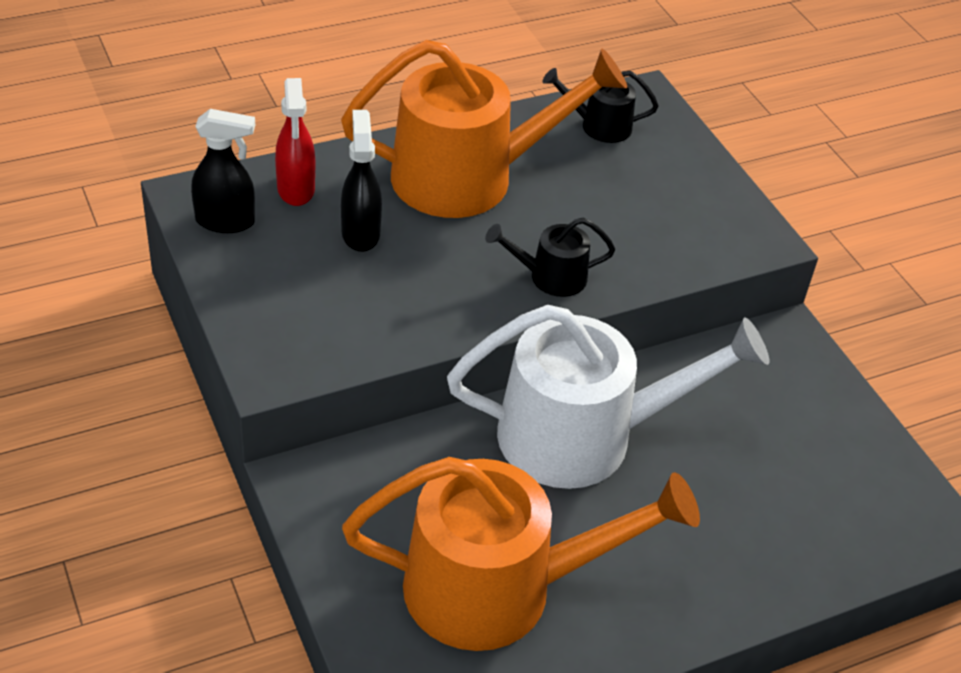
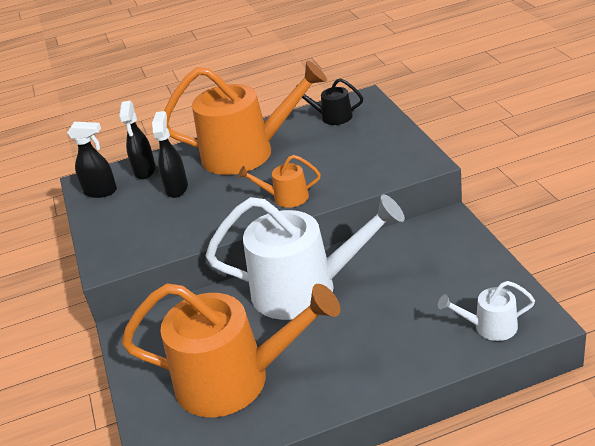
camera: 15 degrees right, 10 degrees down
red spray bottle [275,78,315,206] -> black spray bottle [119,101,156,179]
black watering can [485,218,615,297] -> orange watering can [238,155,321,208]
none -> white watering can [438,281,535,341]

